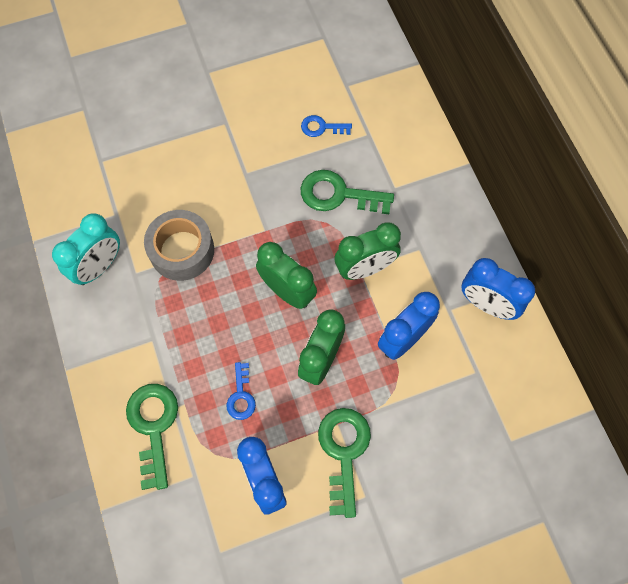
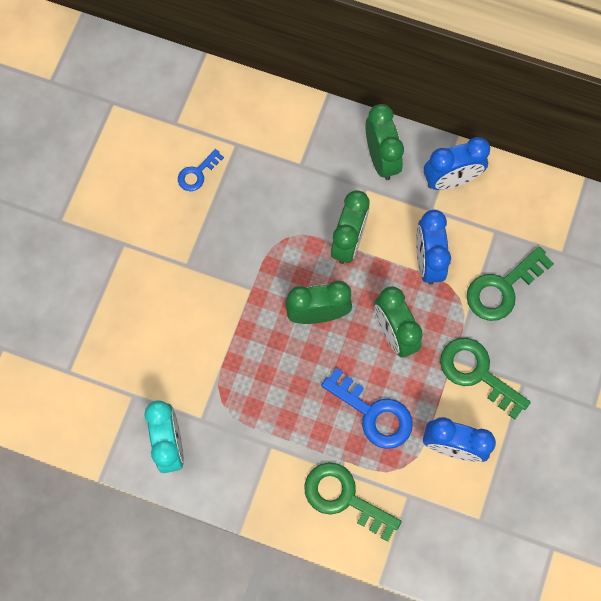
camera: 50 degrees left, 5 degrees up
grey tape [144,210,214,281] -> none
blue key [226,362,256,420] -> blue key [321,368,413,449], size x1.77
green key [301,170,394,214] -> green key moved to [467,246,554,321]
none -> green clock [366,104,404,180]

